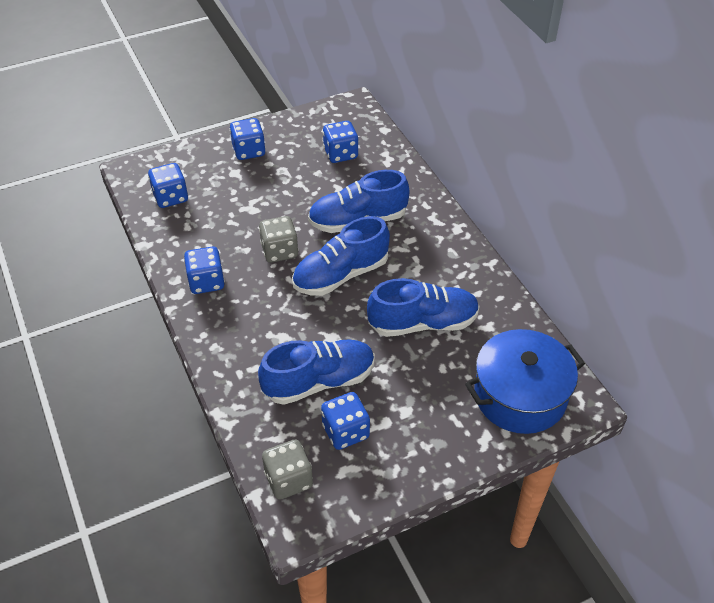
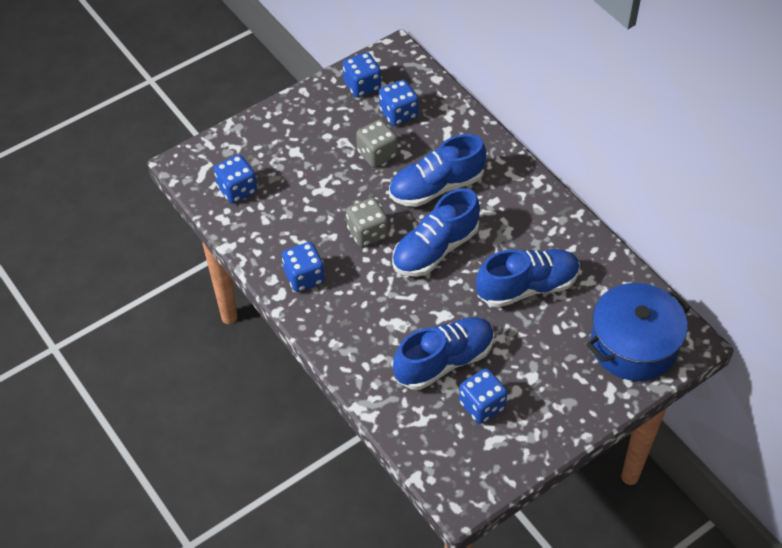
camera: 10 degrees left, 5 degrees up
blue dice [230,118,266,160] -> blue dice moved to [343,52,381,98]
grey dice [262,440,313,500] -> grey dice moved to [356,119,398,168]

